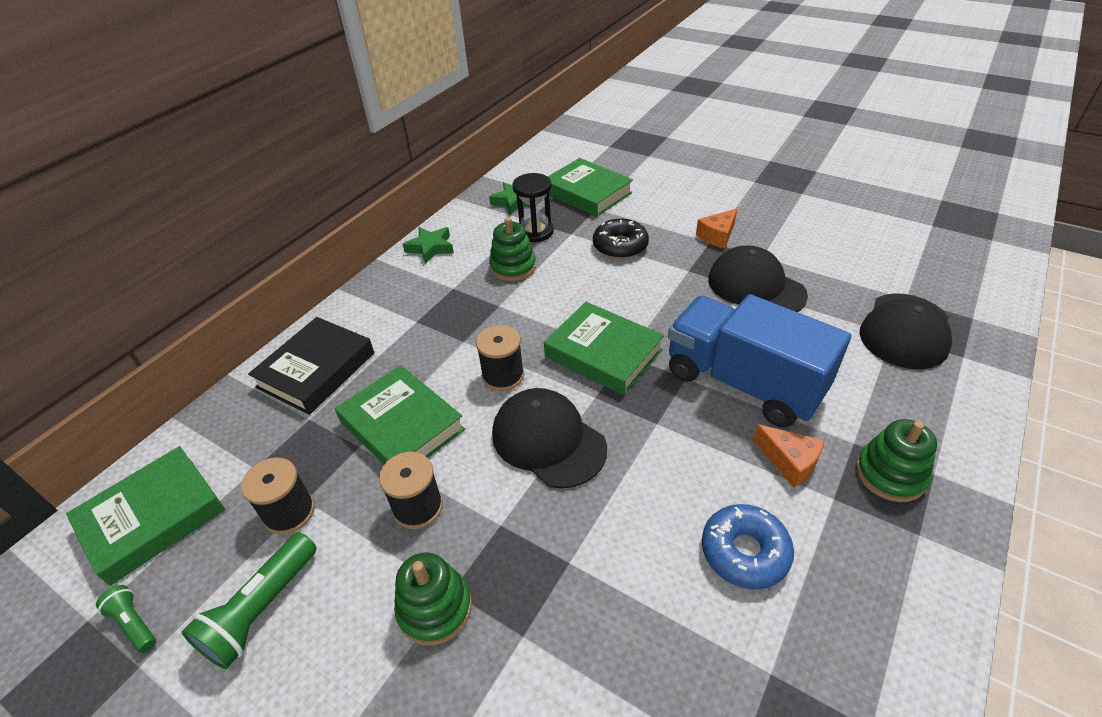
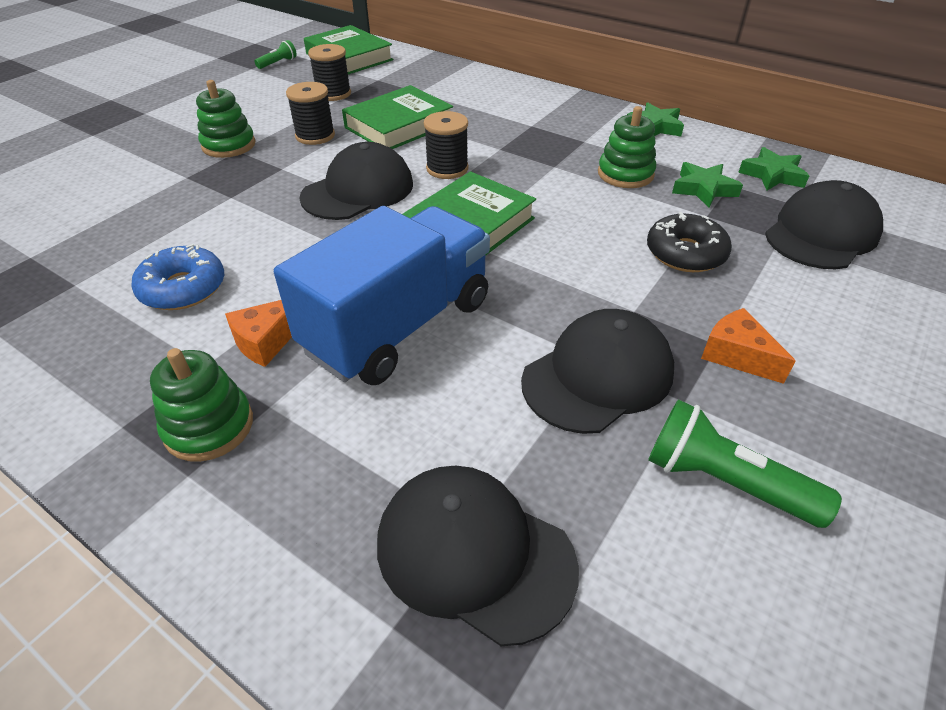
camera: 90 degrees right, 0 degrees up
green flashlight [181,532,317,669] -> green flashlight moved to [648,399,842,528]
black book [248,317,374,415] -> none
black hourglass [512,173,554,243] -> green star [672,162,743,208]
green book [548,158,633,217] -> black cap [765,180,883,269]

